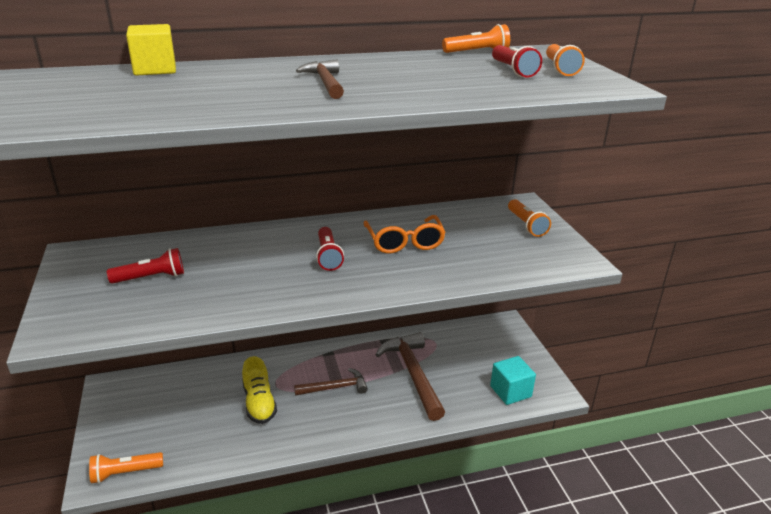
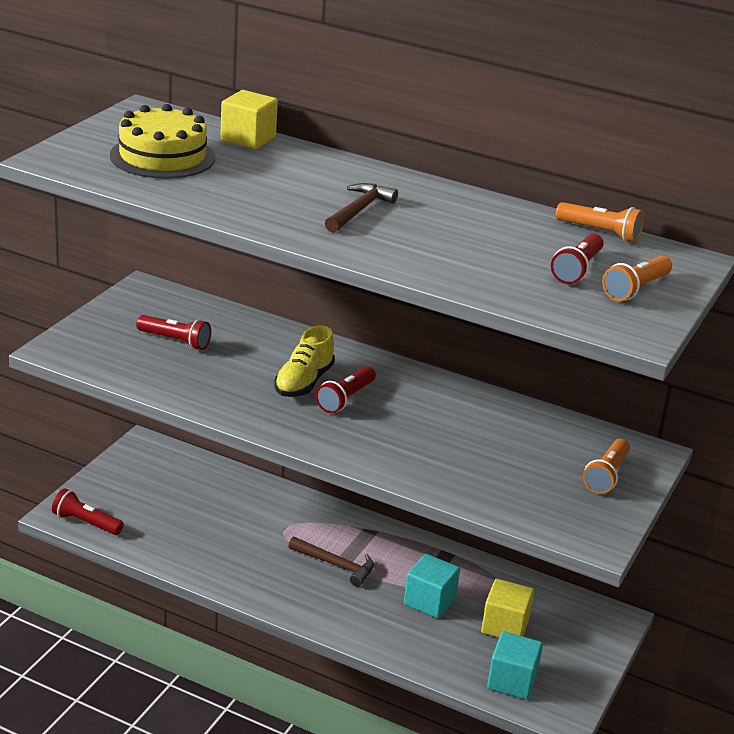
camera: 40 degrees right, 0 degrees up
orange flashlight [89,452,163,483] -> red flashlight [52,489,124,535]
yellow shoe [242,356,277,424] -> yellow shoe moved to [274,325,335,397]
orange glasses [364,215,446,253] -> none
brown hammer [375,332,445,421] -> turquoise cube [404,554,460,618]
none -> yellow cake [110,104,215,179]
none -> yellow cube [481,579,534,638]

